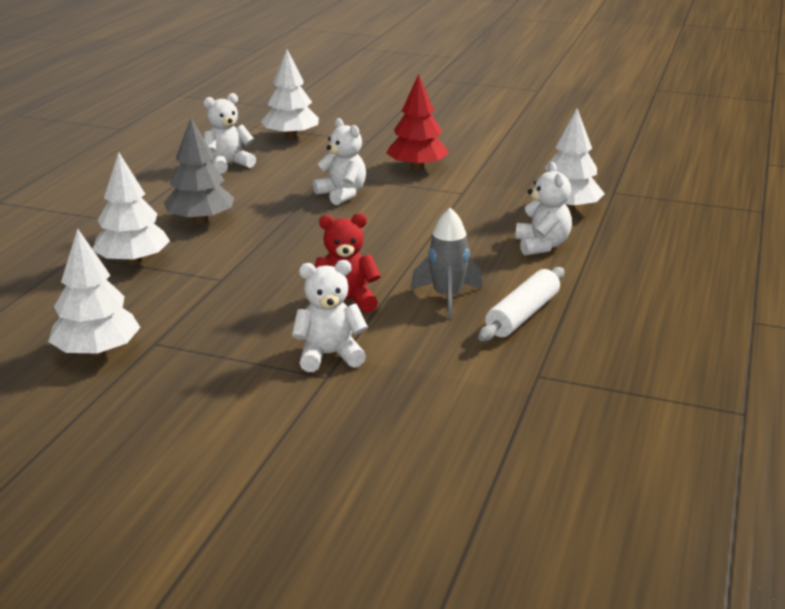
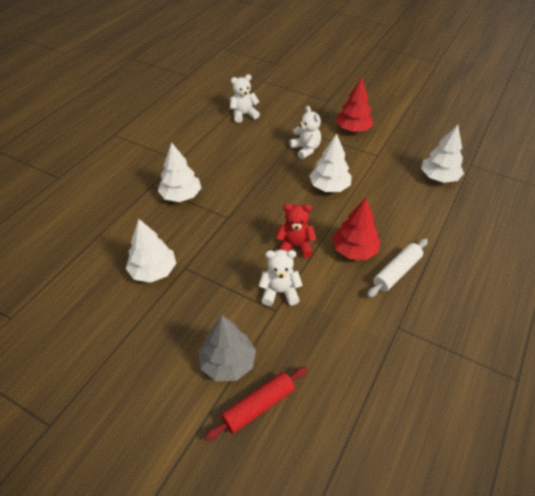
camera: 10 degrees right, 20 degrees up
grey tree [164,118,234,224] -> grey tree moved to [199,315,256,381]
white tree [261,49,319,139] -> white tree moved to [309,134,352,192]
grey rocket [411,208,482,319] -> red tree [332,198,380,260]
white teddy bear [515,162,572,256] -> none
none -> red rolling pin [205,366,308,441]

